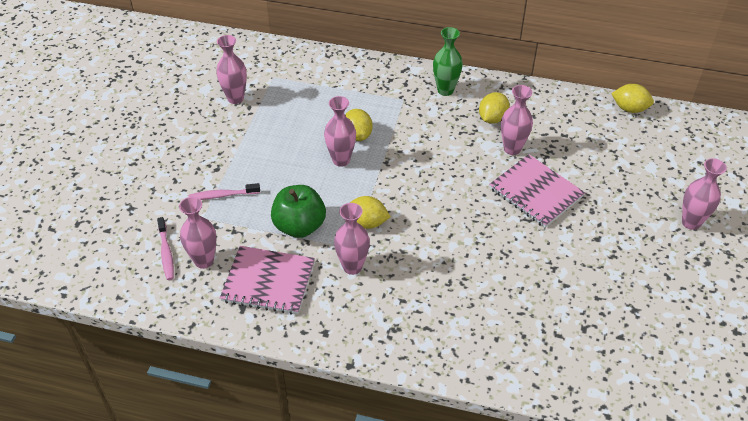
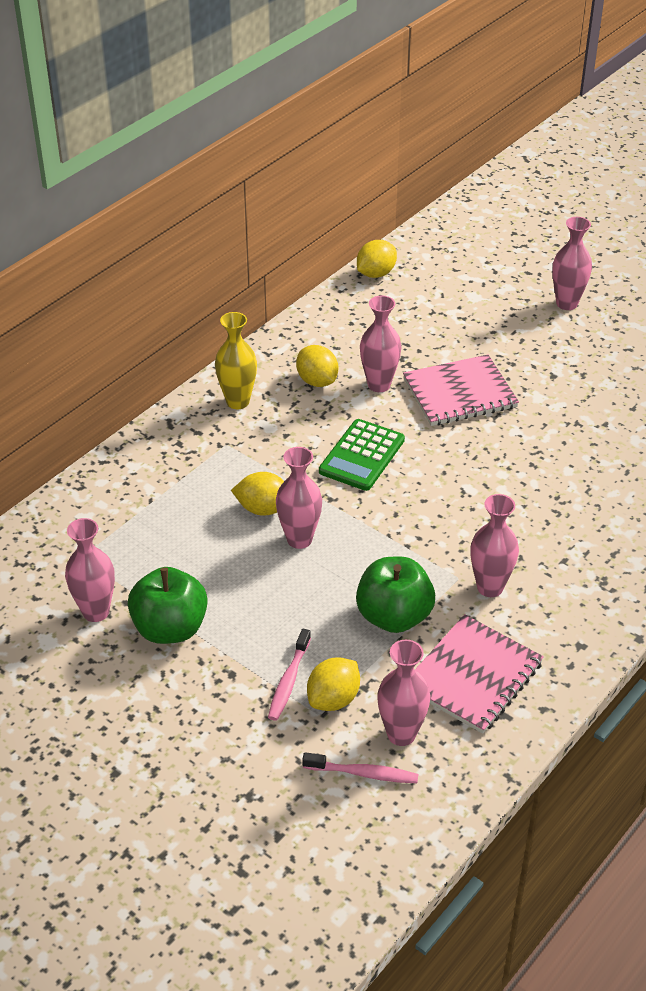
camera: 65 degrees left, 5 degrees down
yellow lemon [350,196,391,229] -> yellow lemon moved to [307,657,360,711]
green vase [433,27,463,96] -> yellow vase [215,312,257,409]
none -> green apple [128,567,208,644]
none -> green calculator [319,419,405,491]

